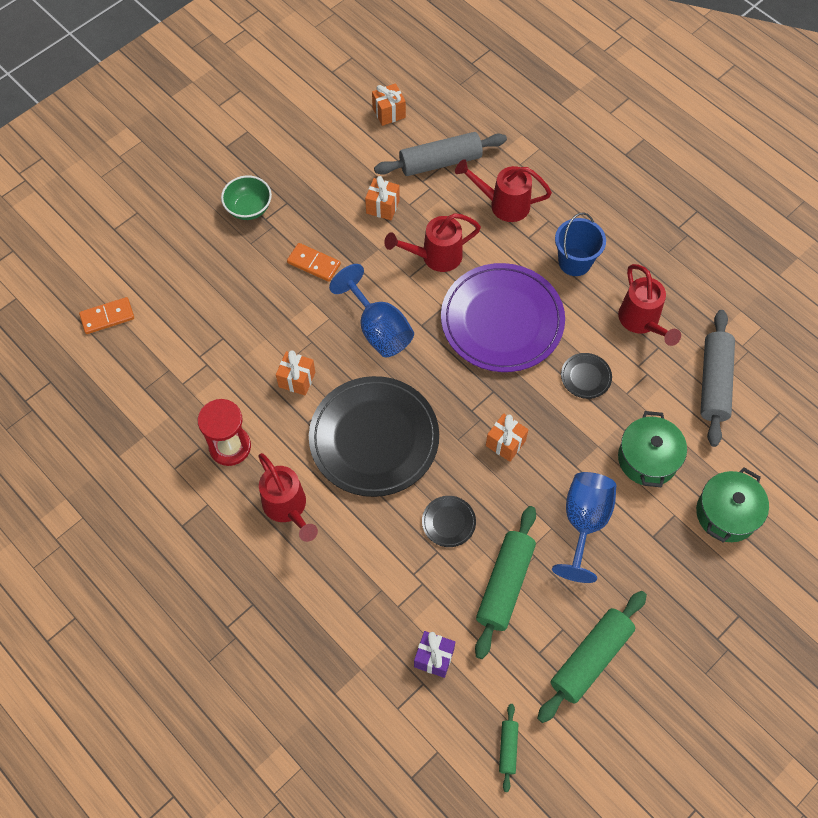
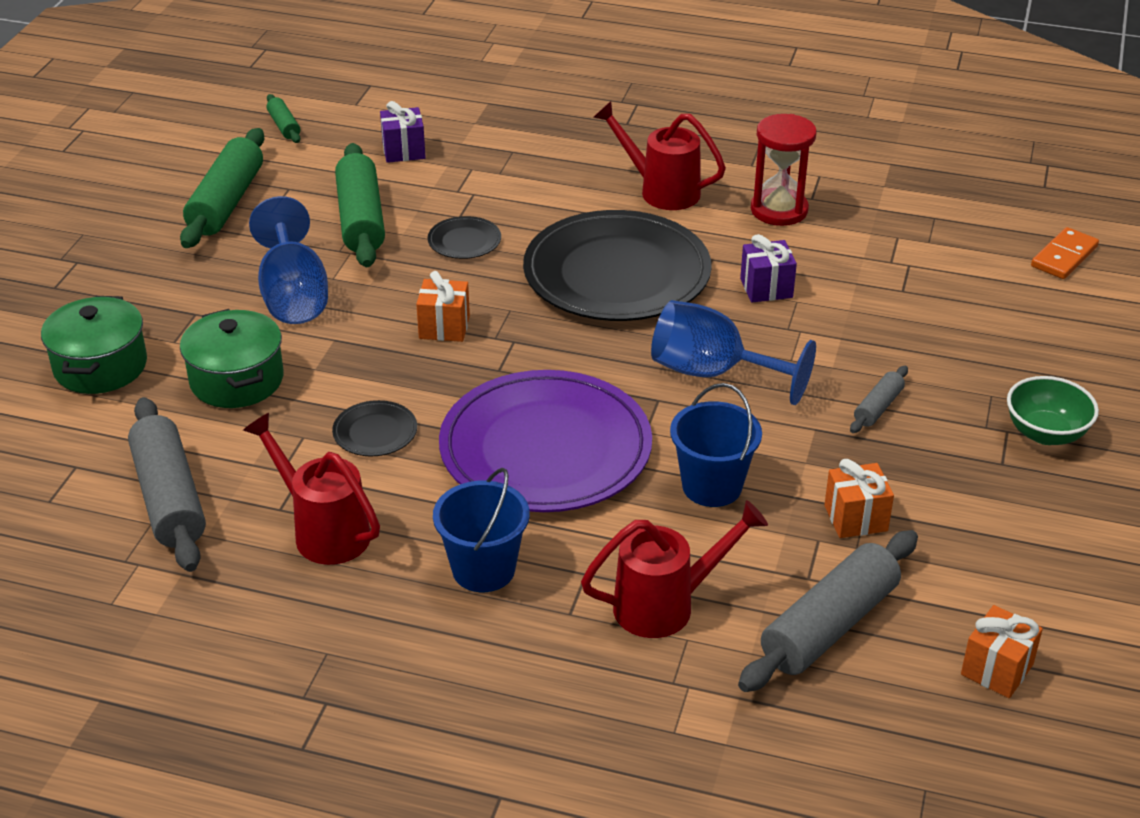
camera: 150 degrees right, 25 degrees down
orange gift [276,350,315,396] -> purple gift [740,234,797,303]
orange domino [287,243,341,282] -> grey rolling pin [850,366,908,433]
red watering can [384,213,481,272] -> blue bucket [670,383,762,507]

